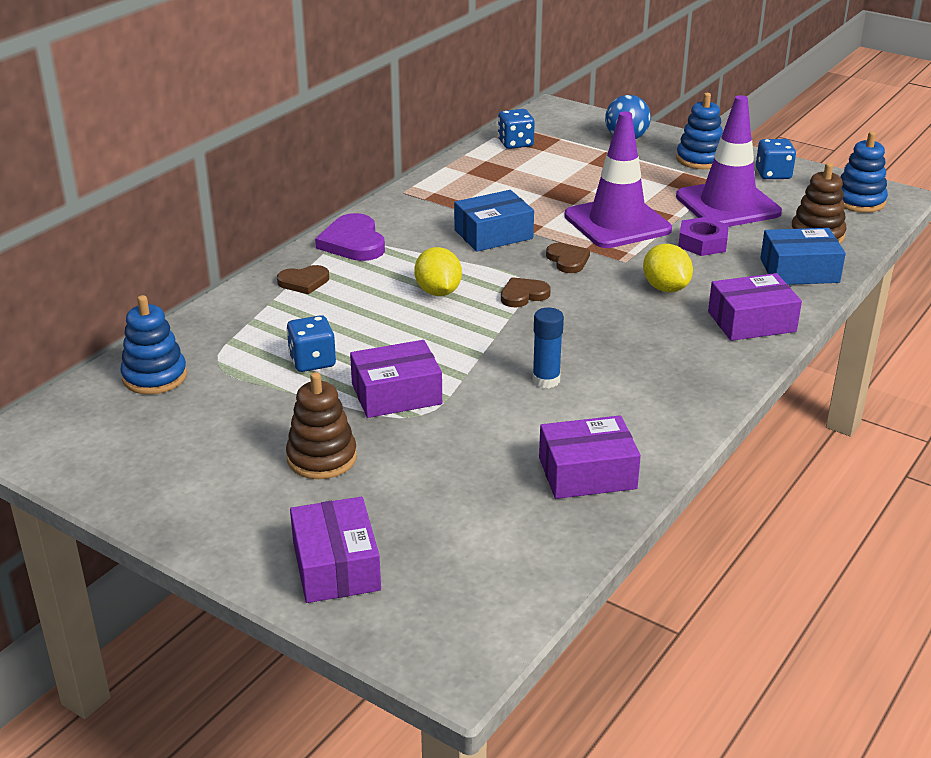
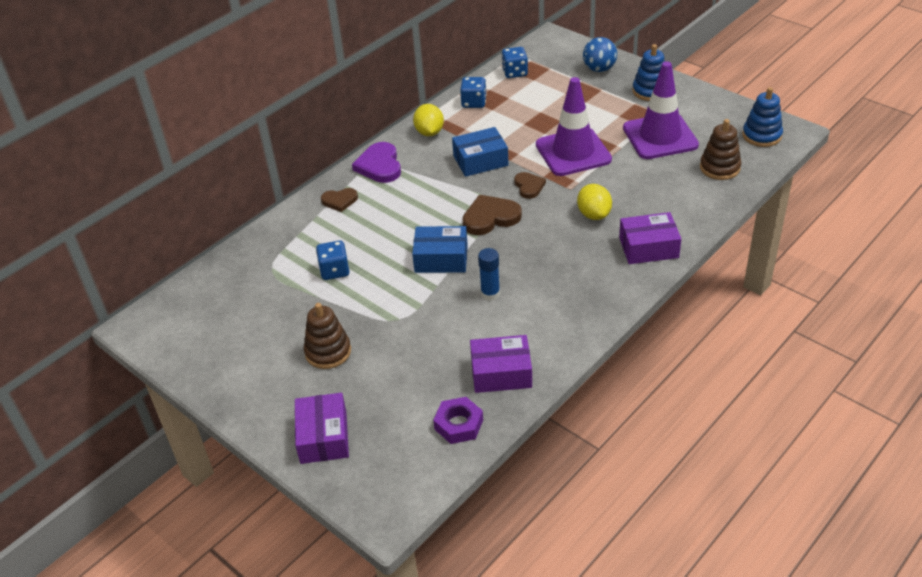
camera: 10 degrees right, 10 degrees up
blue stacking toy [120,295,187,395] -> none
purple box [350,340,442,418] -> none
yellow lemon [414,247,462,296] -> yellow lemon moved to [413,104,444,136]
brown heart [501,277,551,307] -> brown heart [462,195,522,235], size x1.61
purple nut [678,217,729,256] -> purple nut moved to [433,397,483,444]
blue dice [756,139,796,179] -> blue dice moved to [460,77,487,108]
blue box [760,228,846,285] -> blue box moved to [412,226,468,273]

